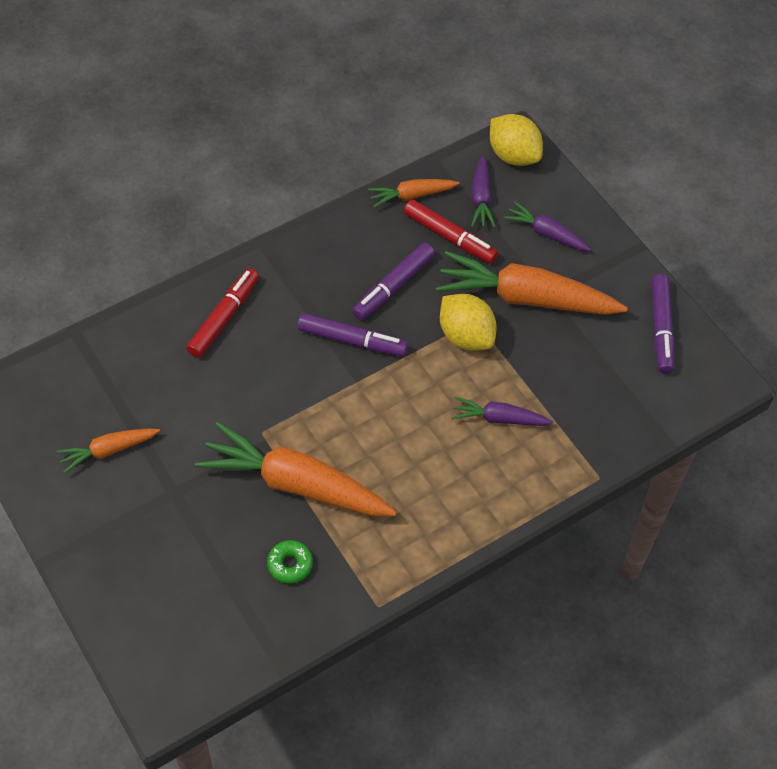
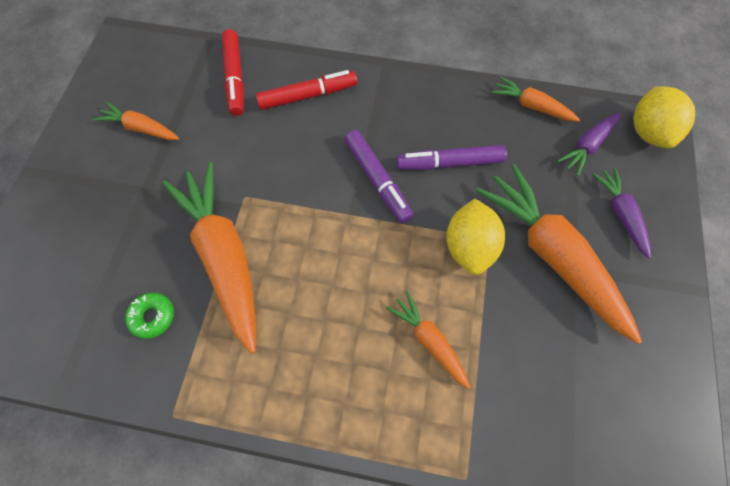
camera: 45 degrees right, 10 degrees up
red marker [404,199,498,264] -> red marker moved to [222,29,244,116]
purple carrot [452,396,553,426] -> orange carrot [386,290,470,389]
purple marker [651,274,675,373] -> none

